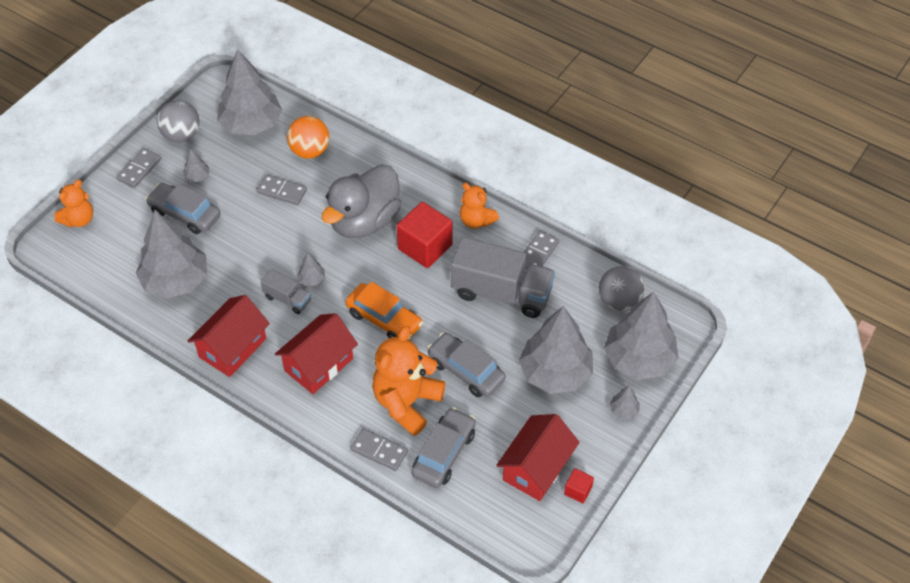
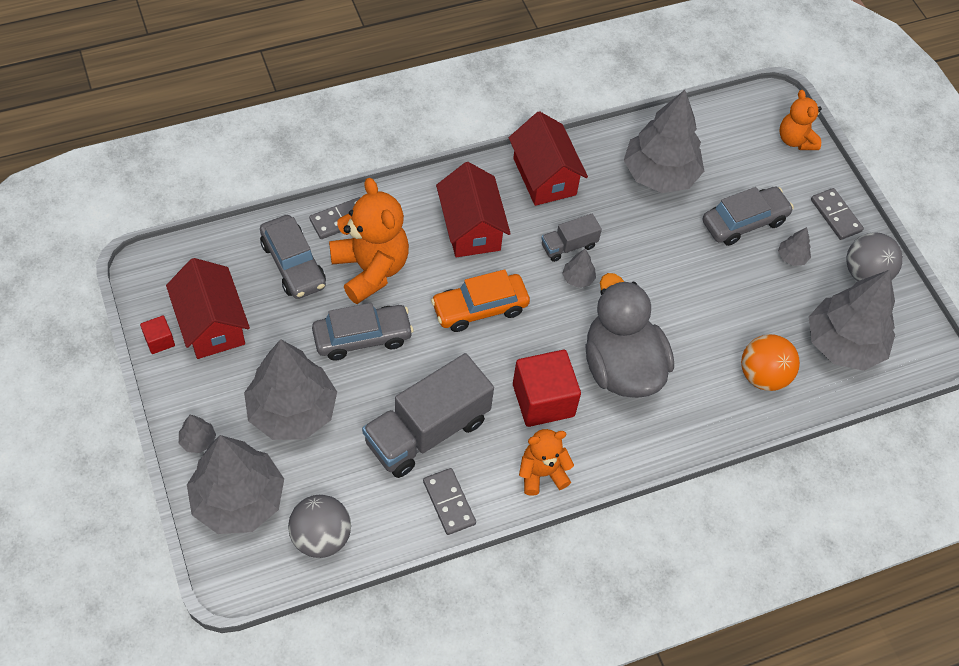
camera: 120 degrees right, 5 degrees up
grey domino [257,174,307,205] -> none

